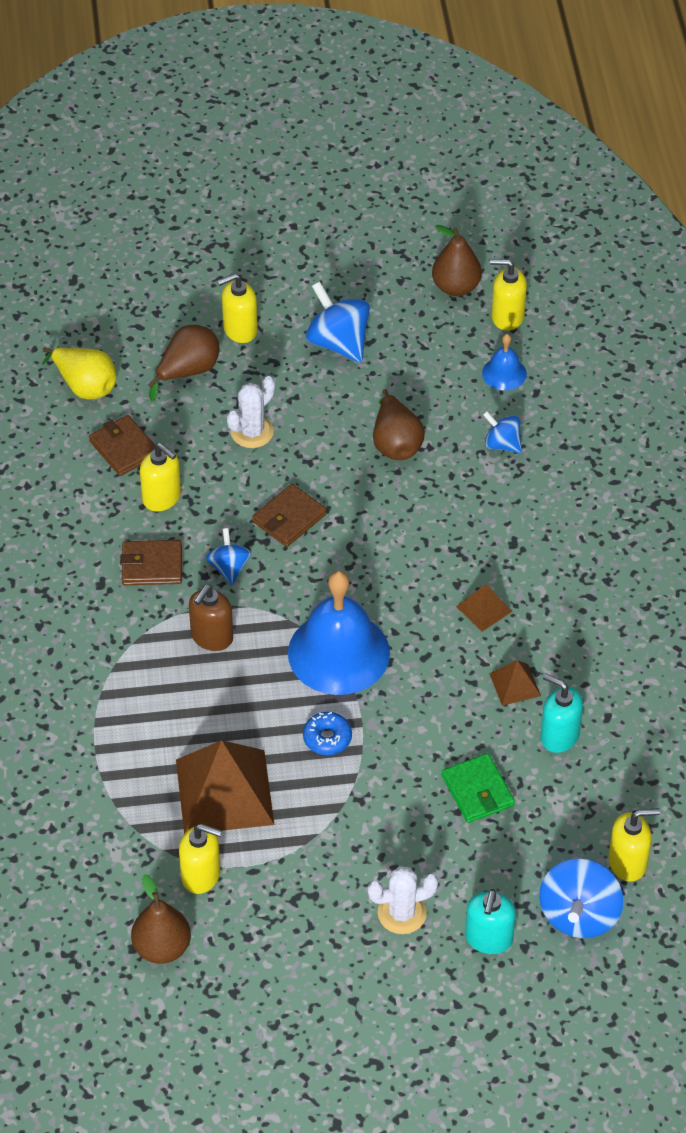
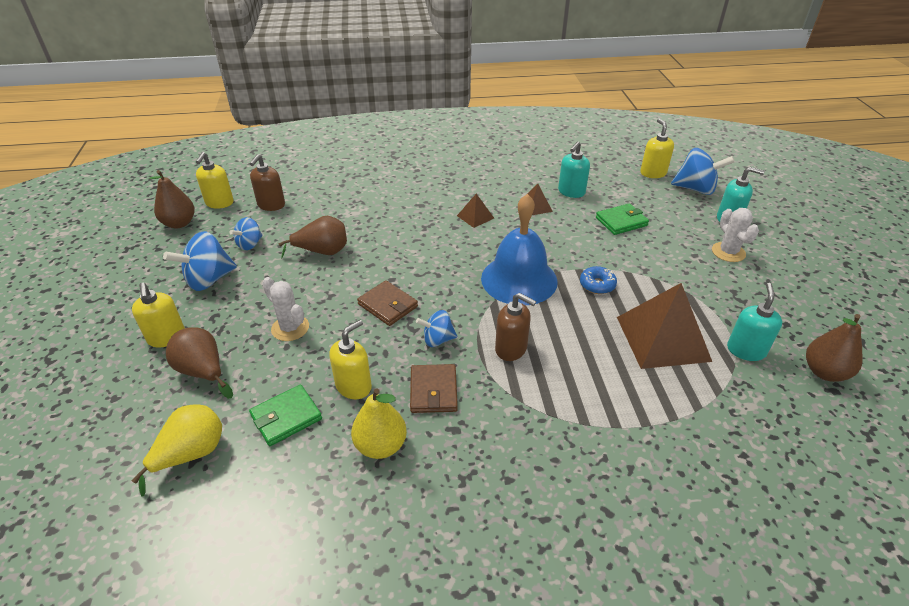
camera: 90 degrees left, 10 degrees down
brown wallet [89,415,155,476] -> green wallet [249,385,322,446]
yellow soap dispenser [179,824,222,894] -> turquoise soap dispenser [727,283,782,361]
blue bell [482,334,527,390] -> brown soap dispenser [250,154,285,211]
blue spinning top [483,411,522,453] -> blue spinning top moved to [229,217,262,250]
none -> yellow pear [351,388,407,459]

